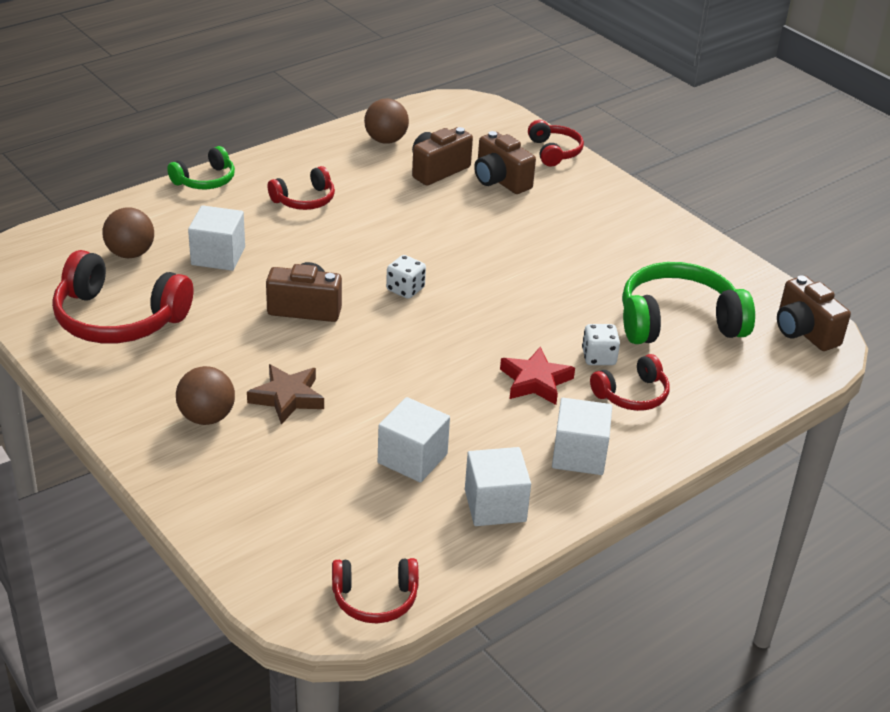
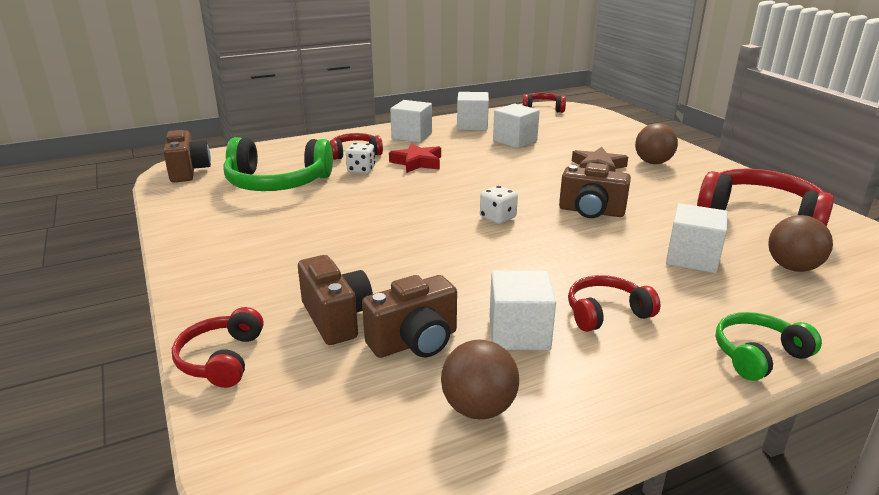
camera: 165 degrees left, 10 degrees down
none -> white cube [490,270,556,350]

